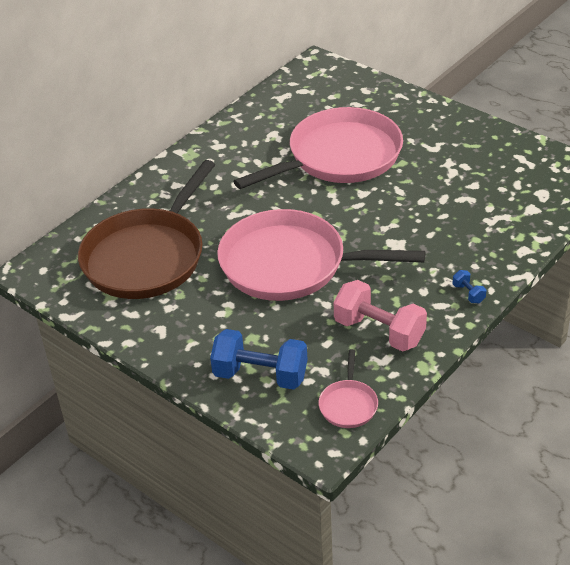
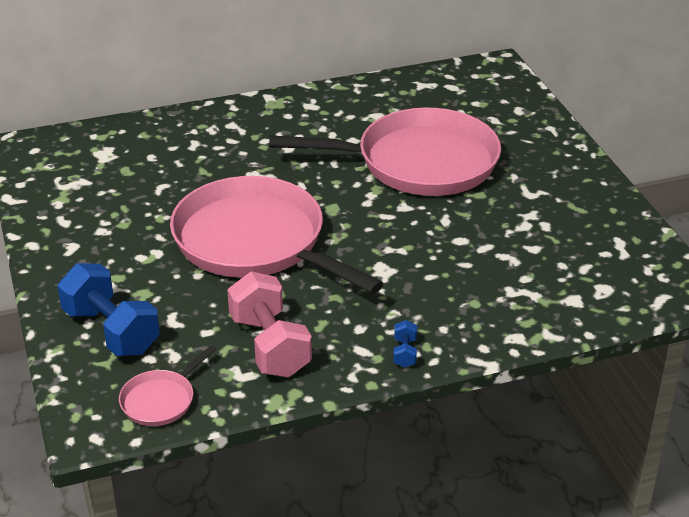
camera: 30 degrees right, 5 degrees down
brown pan [78,160,215,299] -> none

